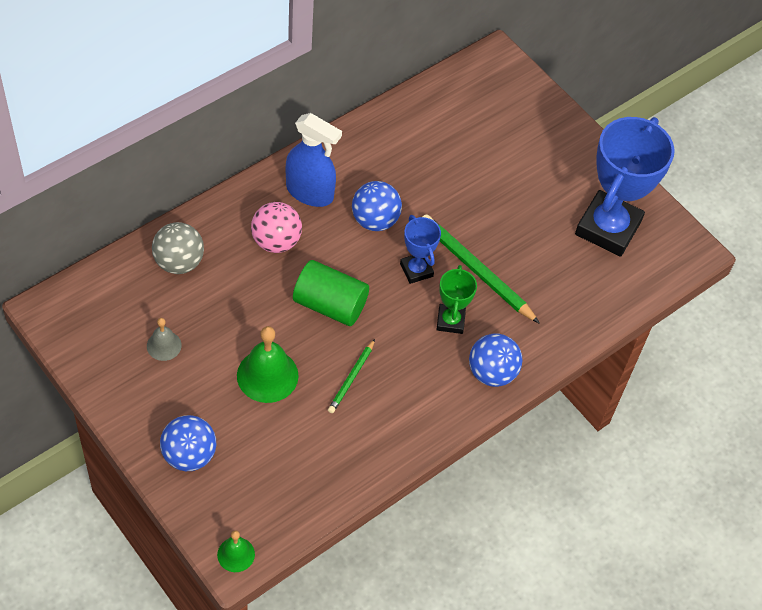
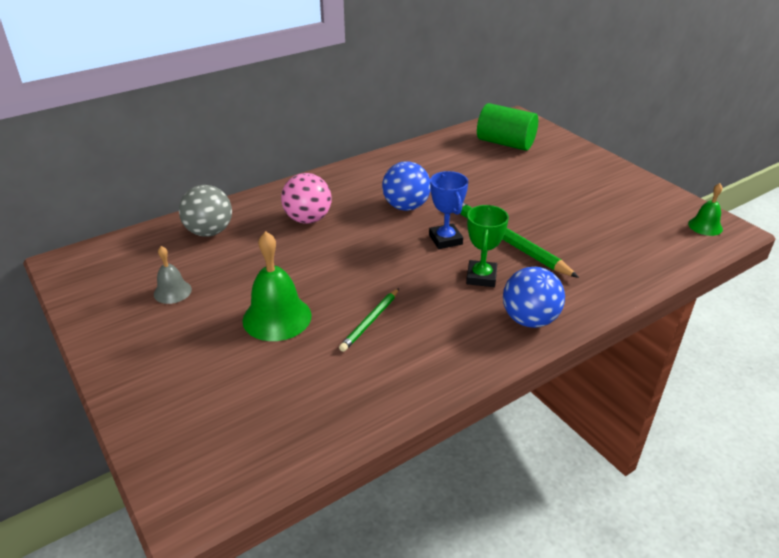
camera: 10 degrees right, 20 degrees down
blue ball [160,415,216,471] -> none
green bell [217,531,255,572] -> green bell moved to [688,183,723,236]
blue spray bottle [286,113,342,207] -> none
green cylinder [293,260,369,326] -> green cylinder moved to [477,103,538,151]
blue trophy [575,117,675,257] -> none

